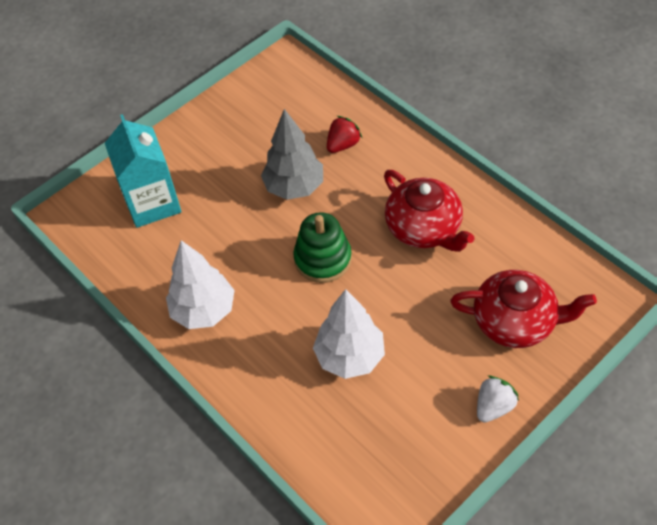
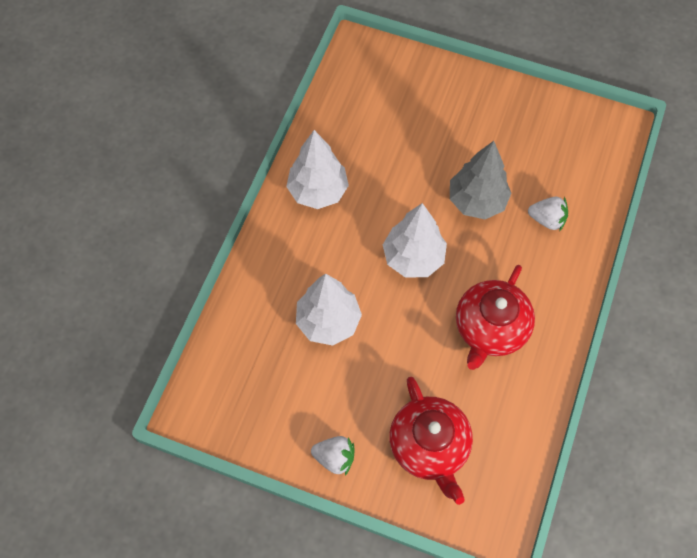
camera: 60 degrees right, 10 degrees up
turquoise carton [105,114,182,228] -> none
green stacking toy [293,212,352,283] -> white tree [383,203,447,278]
red strawberry [327,116,362,153] -> white strawberry [528,197,568,232]

